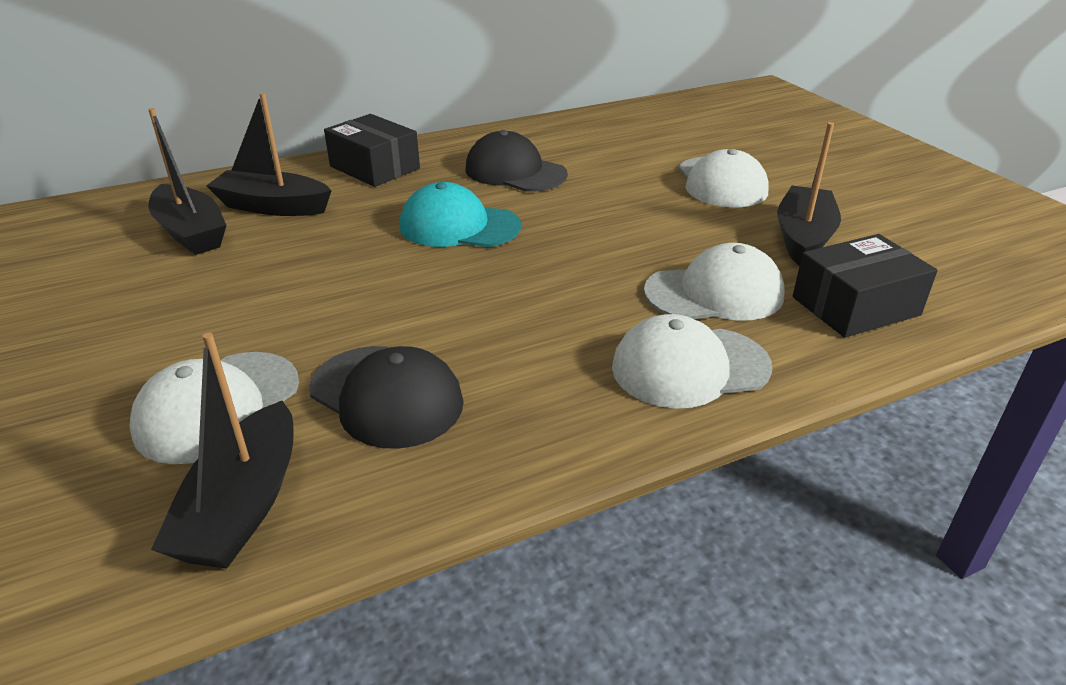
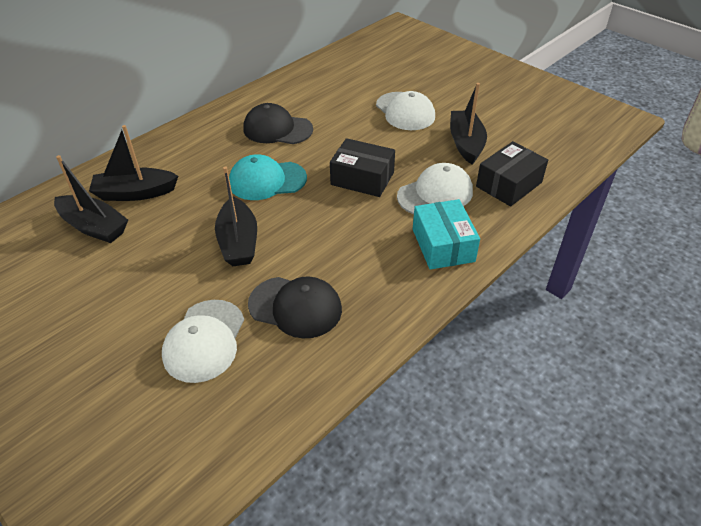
camera: 20 degrees left, 10 degrees up
black boat [151,333,294,569] -> black boat moved to [215,166,257,266]
black box [324,114,420,187] -> black box moved to [330,138,395,197]
white cap [612,314,772,409] -> turquoise box [413,199,480,270]

